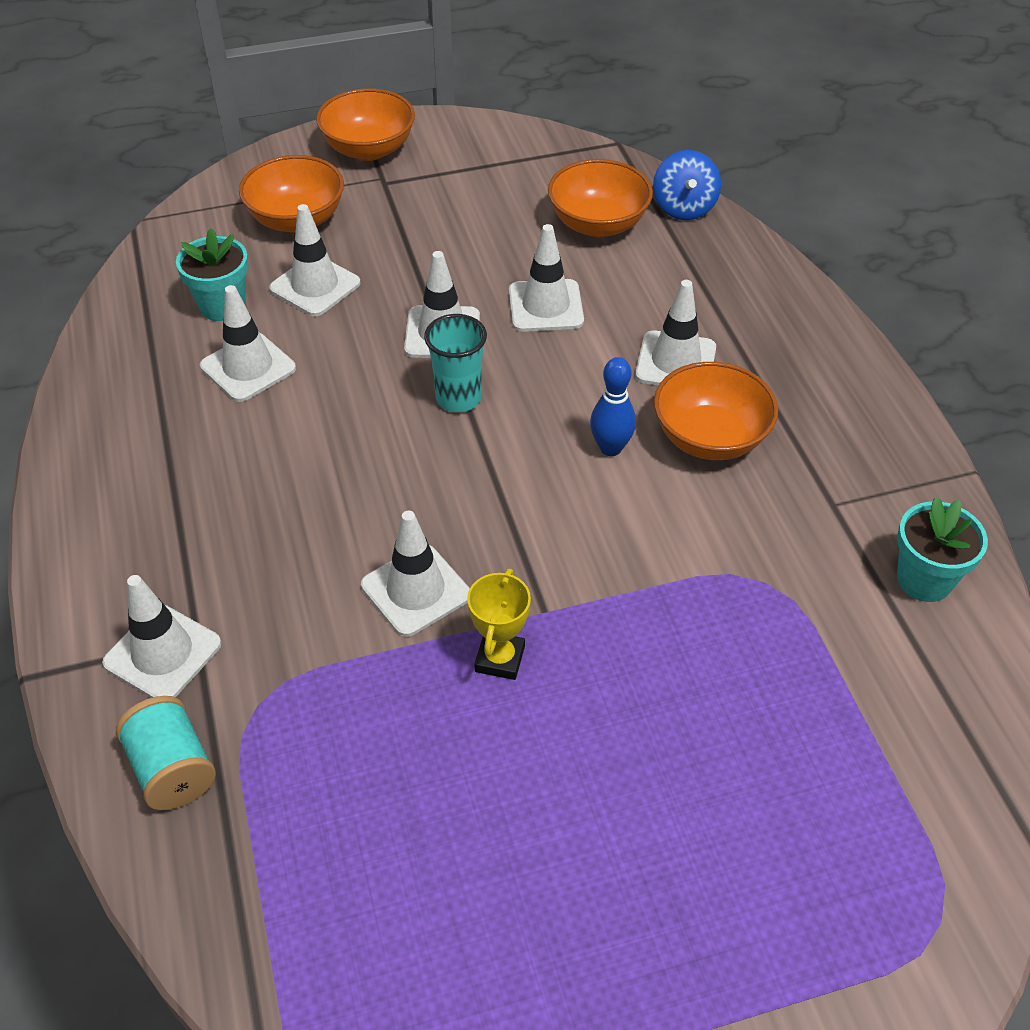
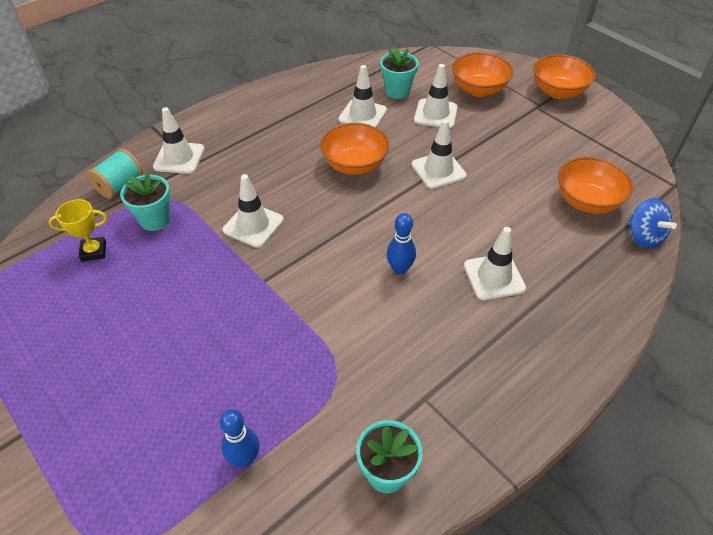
camera: 65 degrees right, 0 degrees up
turquoise cup [424,314,487,412] -> none
yellow trophy [467,569,531,680] -> yellow trophy moved to [48,199,107,262]
white traffic cone [509,224,584,332] -> none
blue spinning top [653,150,721,220] -> blue spinning top turned 90 degrees counterclockwise [628,198,677,248]
orange bowl [654,362,778,460] -> orange bowl moved to [320,123,389,175]
none -> turquoise flower pot [120,172,171,231]
none -> blue bowling pin [220,409,259,467]

